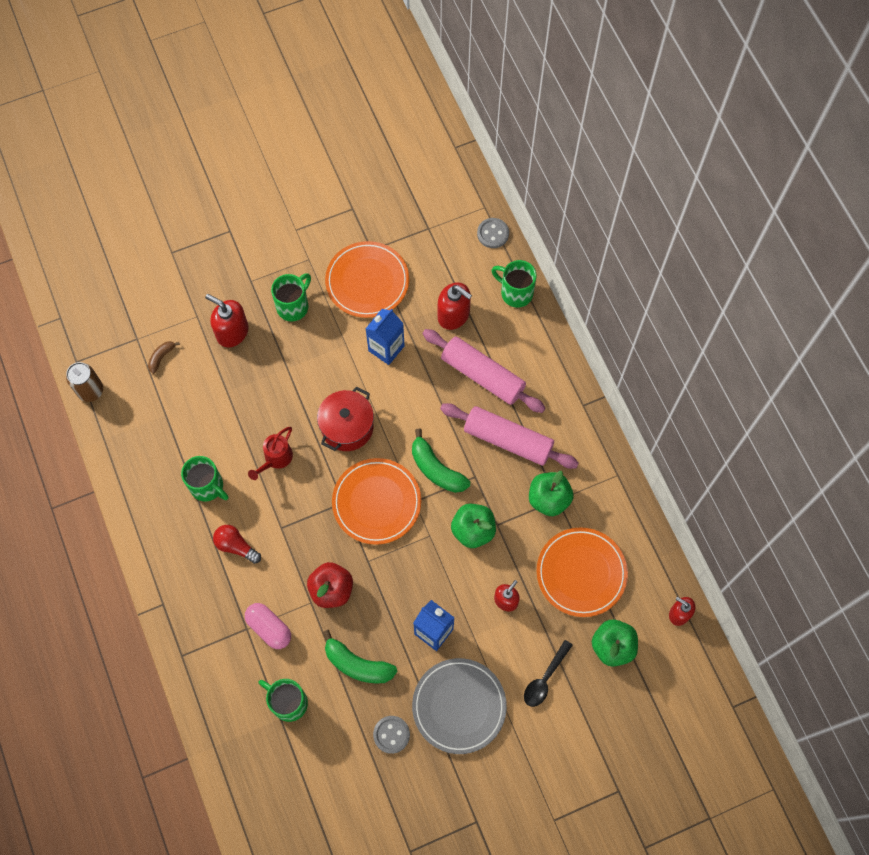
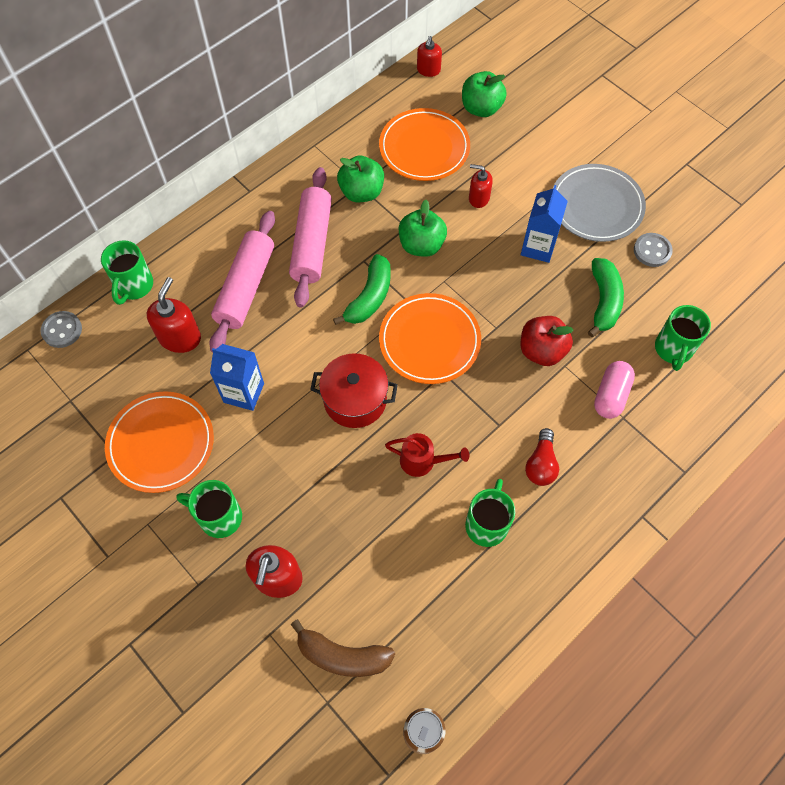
camera: 110 degrees left, 5 degrees down
brown banana [148,341,180,374] -> brown banana [291,619,395,677], size x1.85
black spoon [524,640,573,707] -> none

